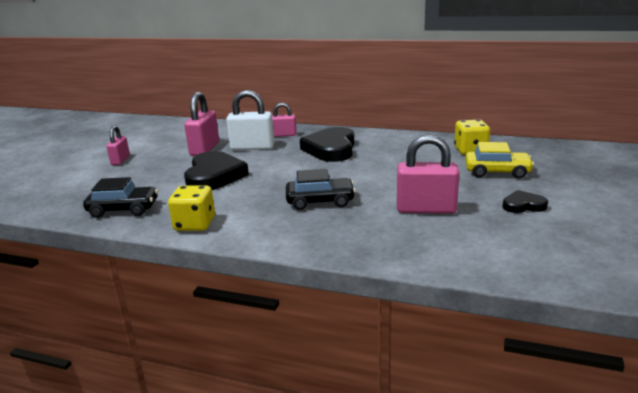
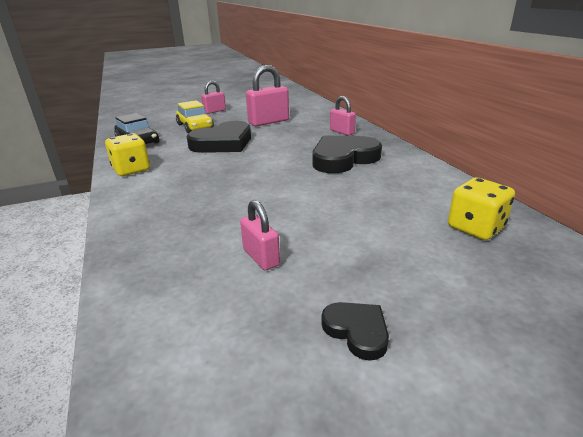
camera: 50 degrees right, 5 degrees up
white padlock [226,90,274,150] -> none
black car [286,169,356,210] -> none
pink padlock [397,134,460,214] -> pink padlock [240,200,280,270], size x0.60
yellow car [465,142,534,178] -> yellow car moved to [176,100,214,133]

